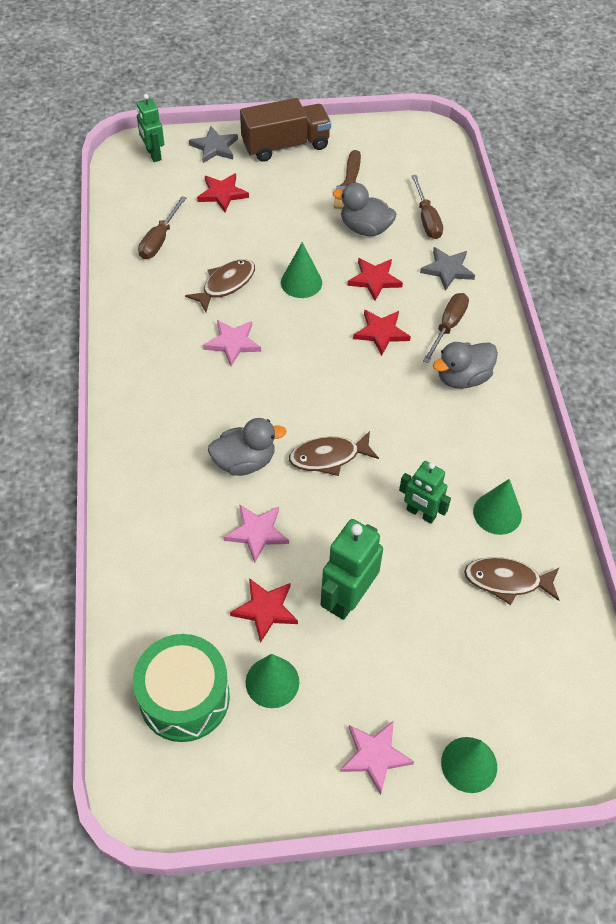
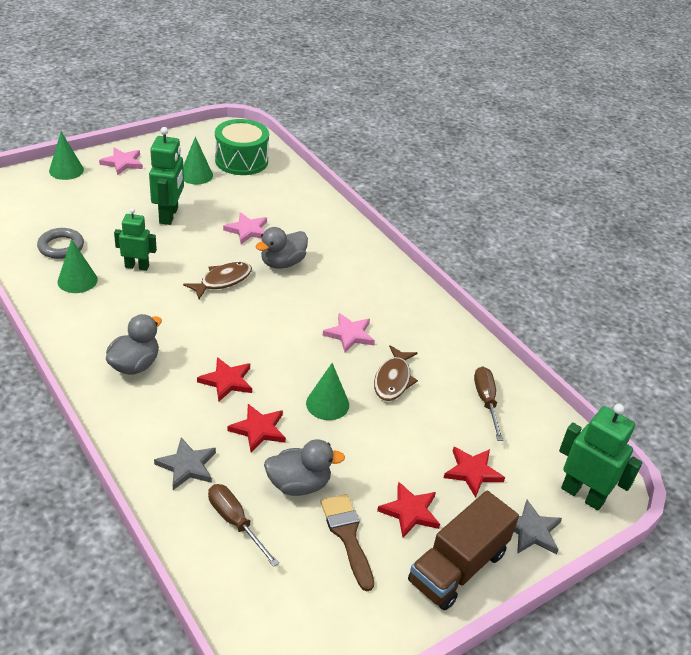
camera: 150 degrees right, 15 degrees down
green robot [137,94,164,162] -> green robot [559,404,642,511], size x1.52
red star [230,578,298,643] -> red star moved to [377,482,440,538]
brown screwdriver [423,293,469,363] -> none
brown fish [464,557,559,605] -> grey ring [37,228,84,259]

